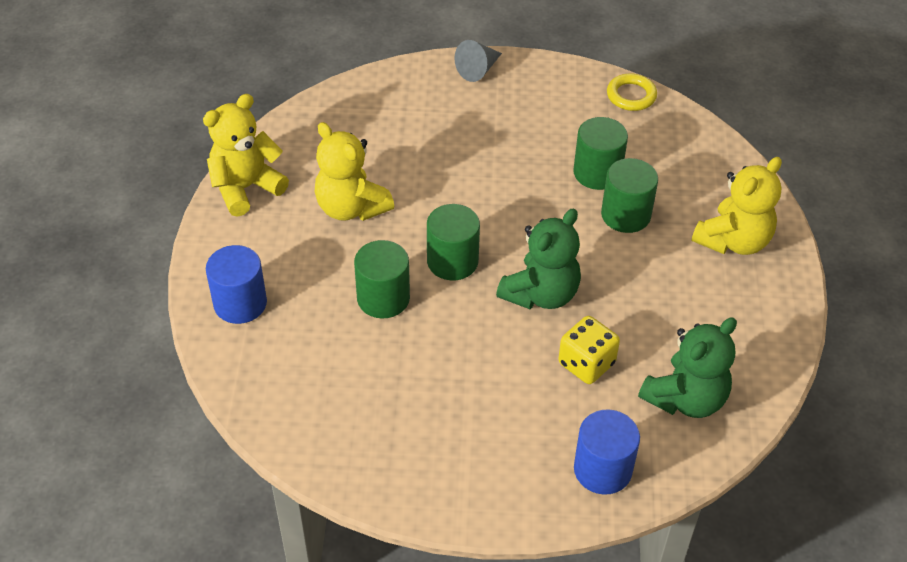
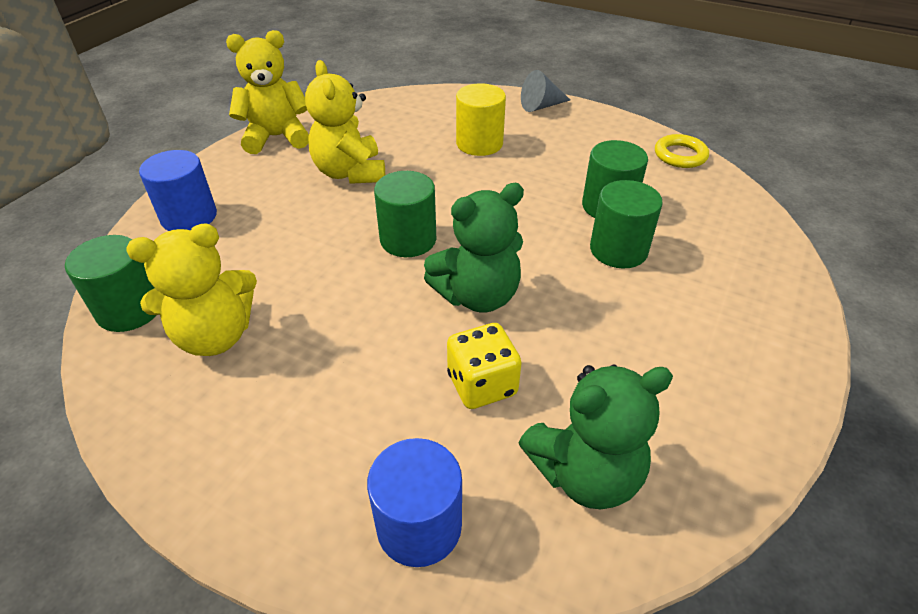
camera: 25 degrees right, 5 degrees down
green cylinder [354,240,410,319] -> green cylinder moved to [65,235,157,332]
yellow teddy bear [692,157,782,255] -> yellow teddy bear moved to [126,223,257,356]
none -> yellow cylinder [456,83,506,156]

